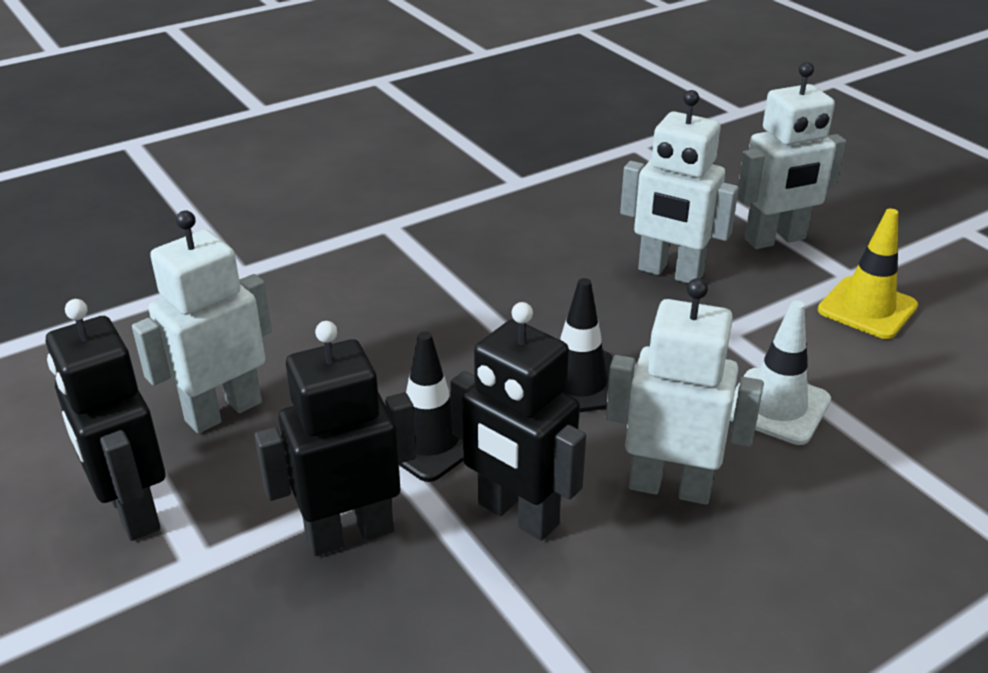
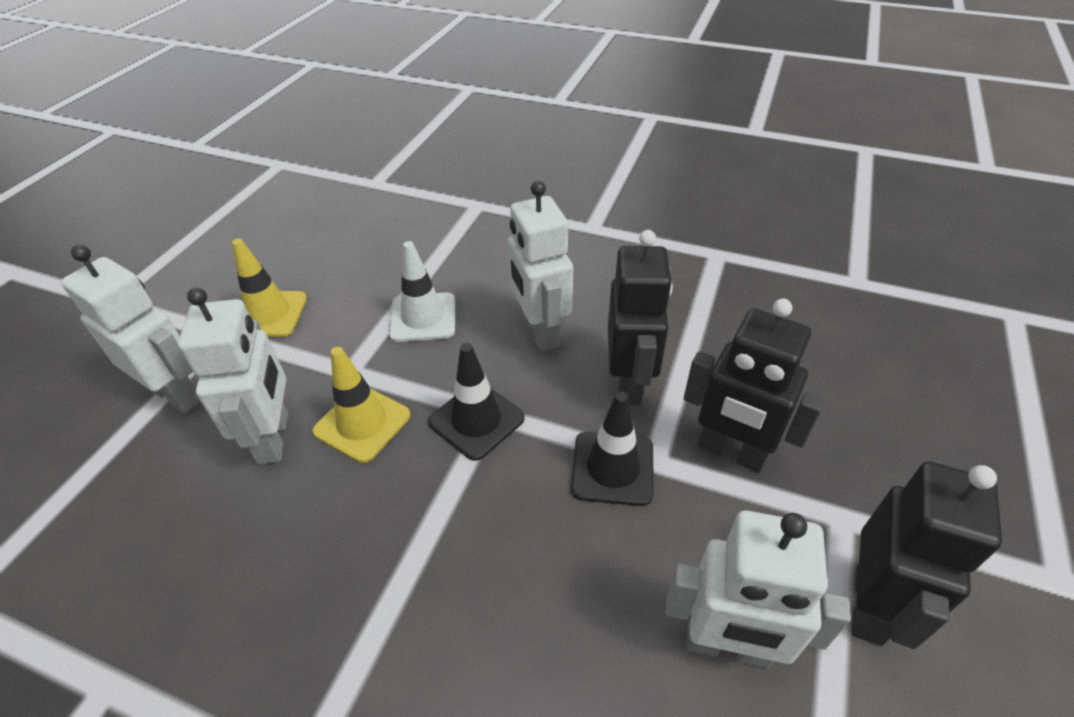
camera: 125 degrees left, 10 degrees up
none -> yellow traffic cone [312,347,411,463]

